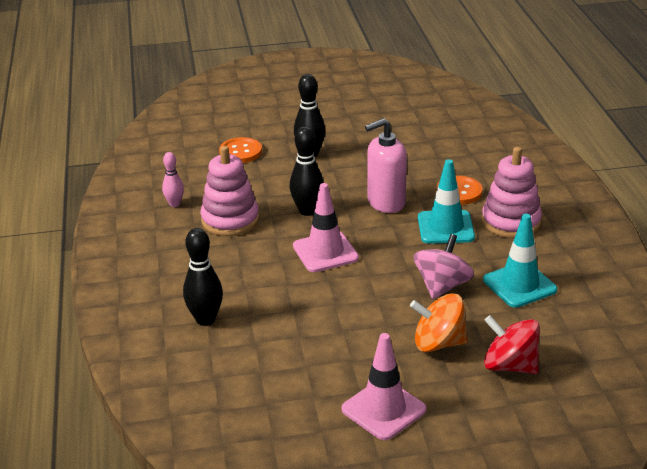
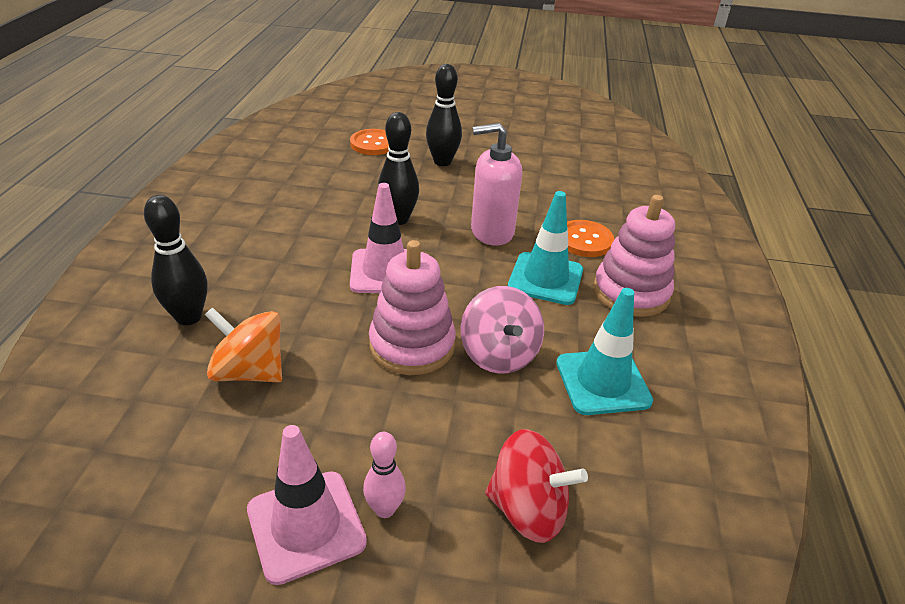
camera: 15 degrees right, 5 degrees up
pink bowling pin [162,152,184,207] -> pink bowling pin moved to [363,432,406,518]
pink stacking toy [200,146,259,236] -> pink stacking toy moved to [369,240,456,375]
orange spinning top [410,293,468,352] -> orange spinning top moved to [205,307,282,382]
pink spinning top [413,234,474,299] -> pink spinning top turned 120 degrees clockwise [461,286,544,374]
red spinning top [484,315,540,374] -> red spinning top turned 150 degrees clockwise [485,429,588,543]

